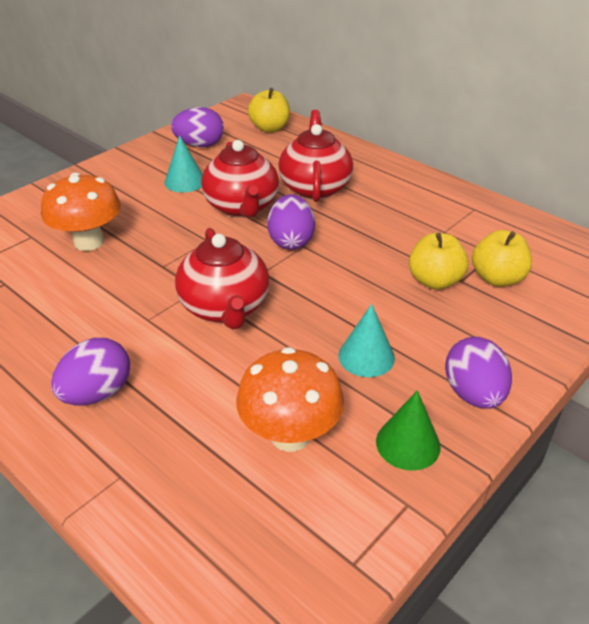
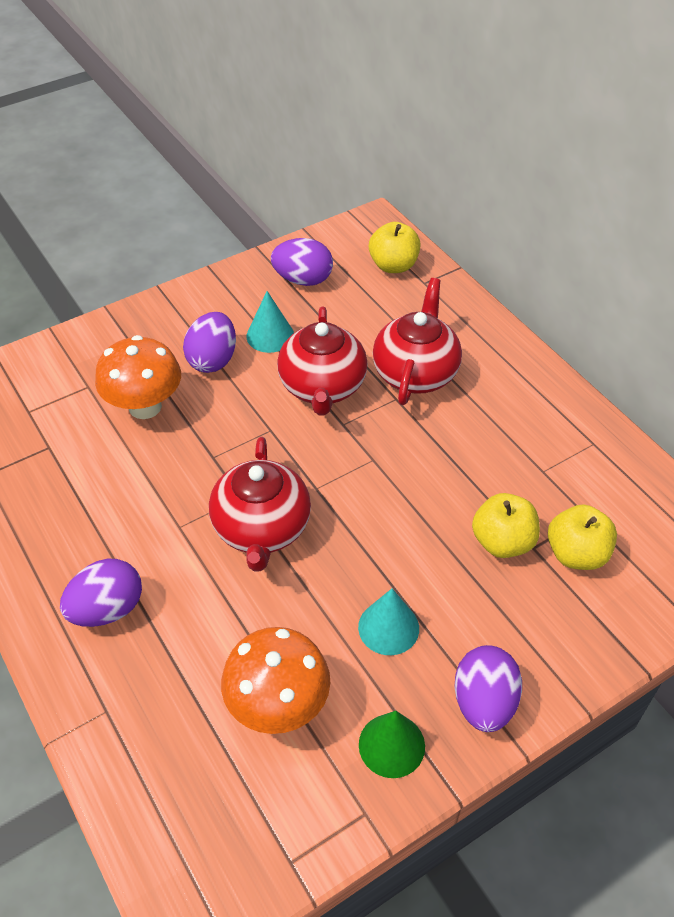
camera: 15 degrees right, 10 degrees up
purple egg [267,194,315,250] -> purple egg moved to [183,312,236,373]

